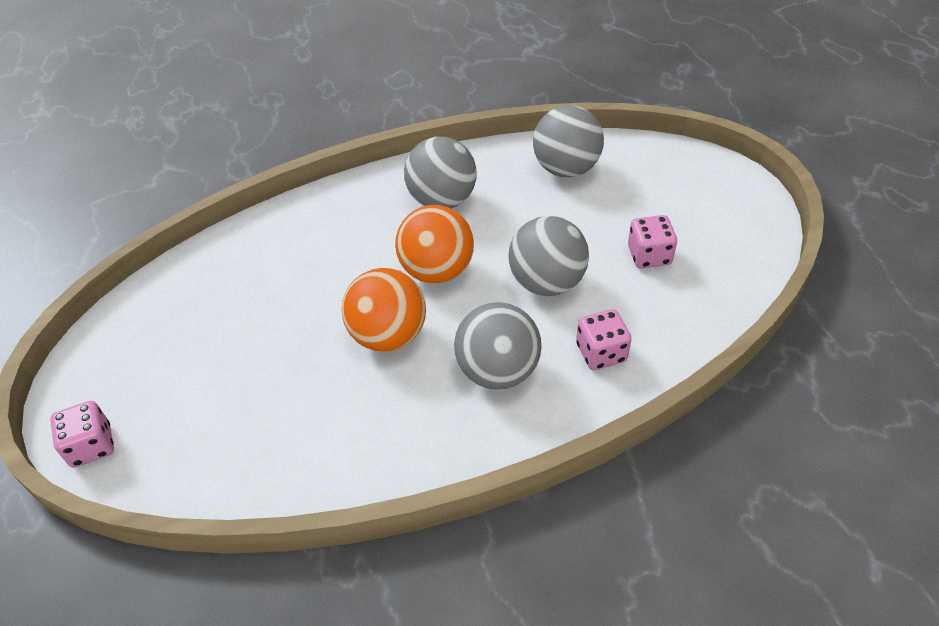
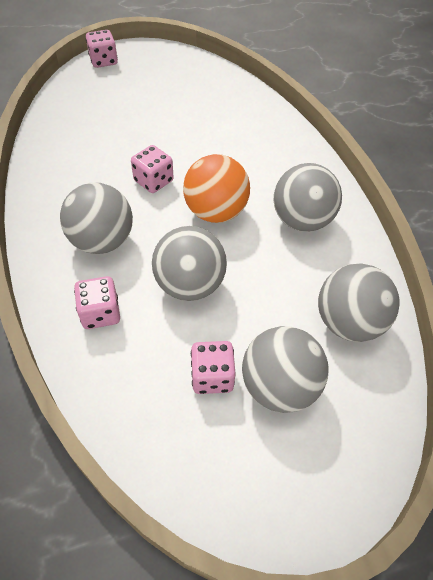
camera: 90 degrees right, 5 degrees up
orange ball [342,268,426,352] -> pink dice [131,145,174,193]
none -> grey ball [242,326,328,413]

